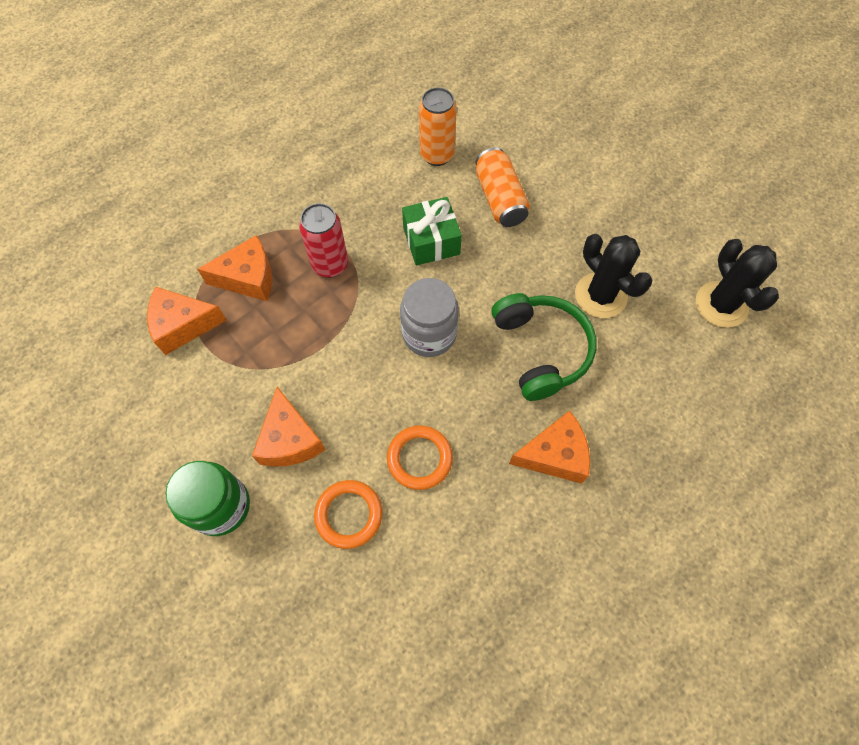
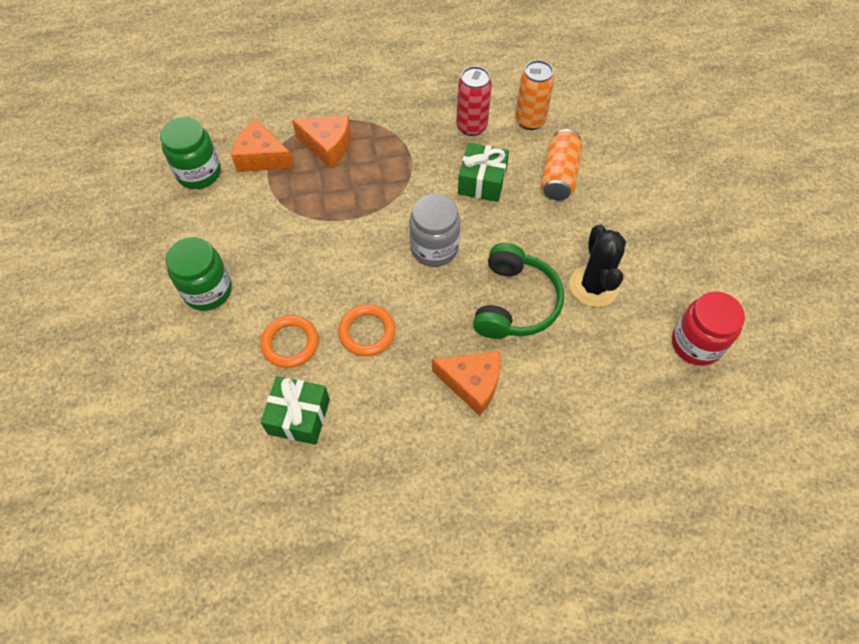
camera: 30 degrees right, 5 degrees down
orange cheese [252,387,326,467] -> none
red can [299,203,348,278] -> red can moved to [456,66,492,136]
black cactus [696,239,779,328] -> red jar [672,291,745,366]
none -> green jar [160,117,221,189]
none -> green gift [260,376,330,445]

